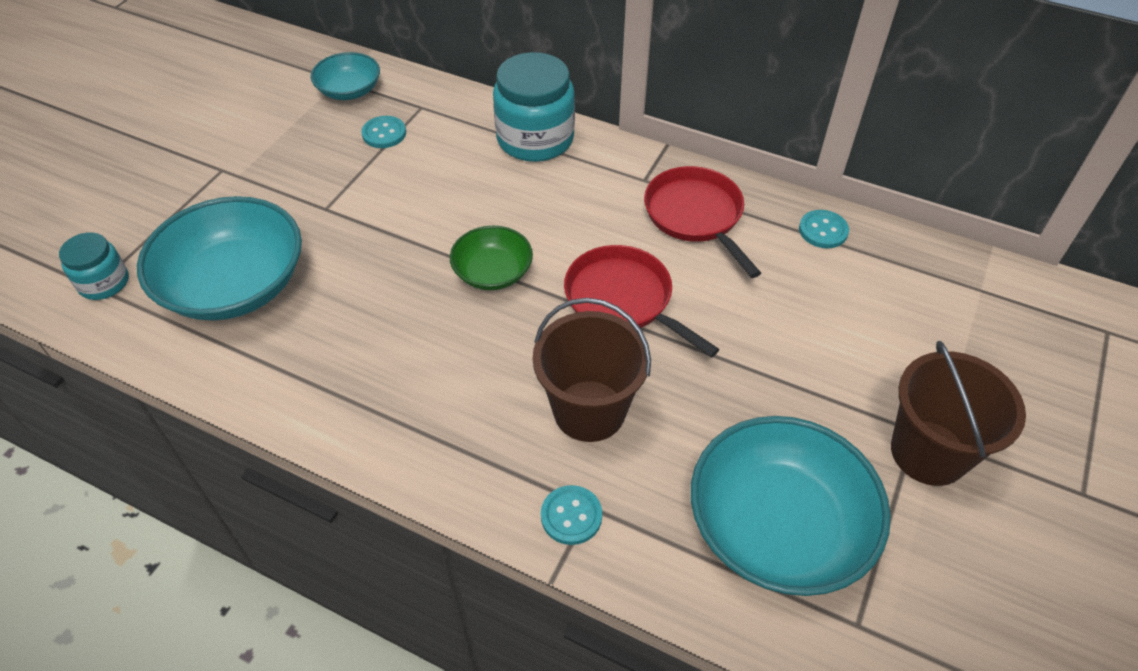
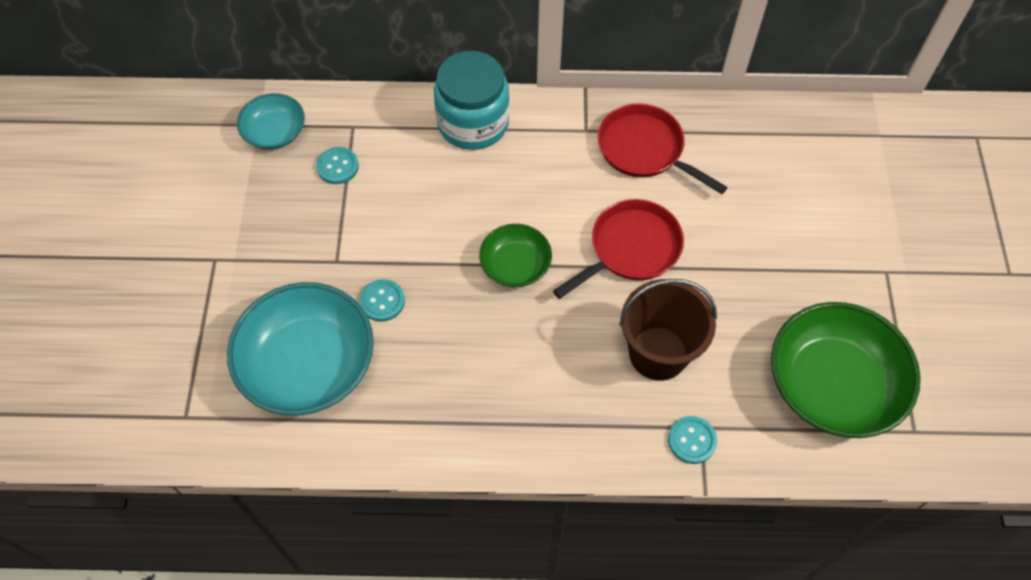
camera: 25 degrees left, 10 degrees up
turquoise jar [59,232,129,300] -> none
red pan [564,245,720,358] -> red pan turned 120 degrees clockwise [553,199,684,299]
turquoise bowl [691,416,891,596] -> green bowl [771,302,921,438]
turquoise button [799,210,849,248] -> turquoise button moved to [359,279,405,322]
brown bucket [891,341,1026,486] -> none

